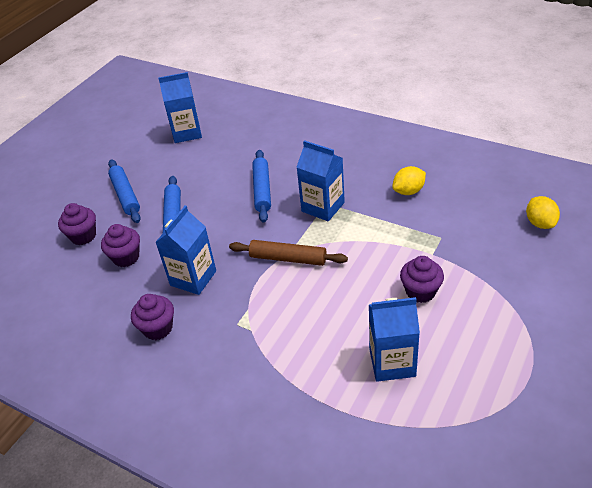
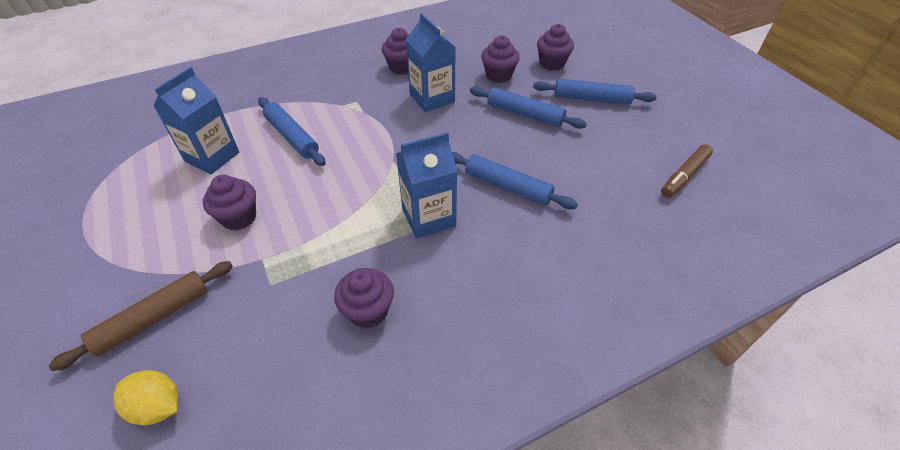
camera: 120 degrees right, 5 degrees up
blue carton [158,72,202,143] -> brown marker [661,145,713,198]
brown rolling pin [229,240,348,266] -> brown rolling pin moved to [49,261,233,371]
yellow lemon [392,166,426,195] -> purple cupcake [334,268,394,328]
none -> blue rolling pin [258,97,326,166]

